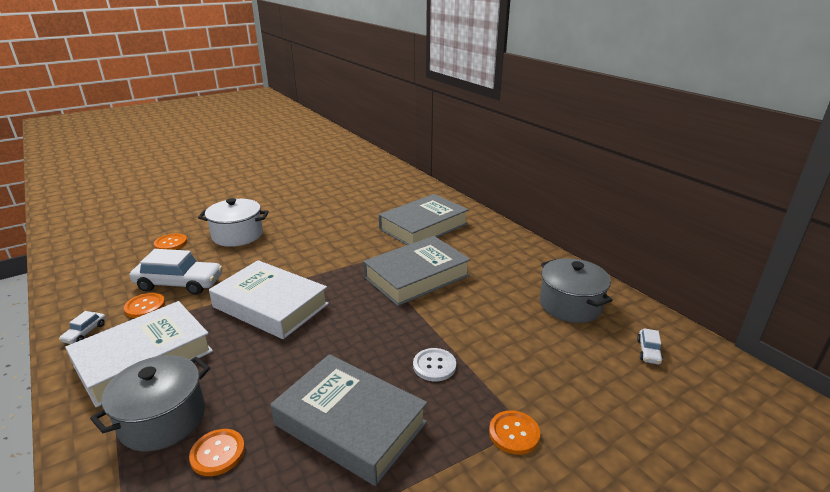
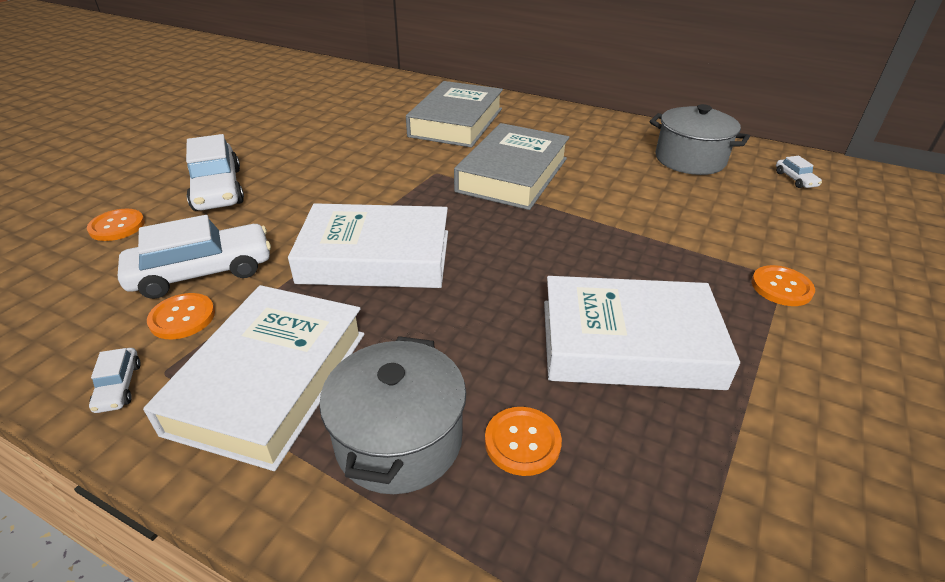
camera: 30 degrees left, 10 degrees up
white pot [198,198,269,247] -> white car [186,134,244,211]
grey book [270,354,427,486] -> white book [544,276,740,390]
white button [413,348,456,382] -> none

